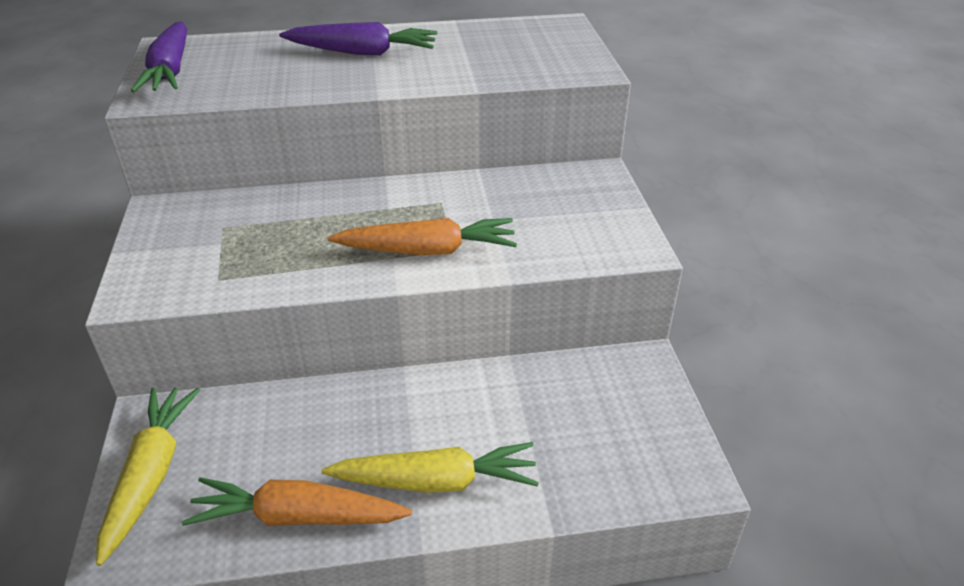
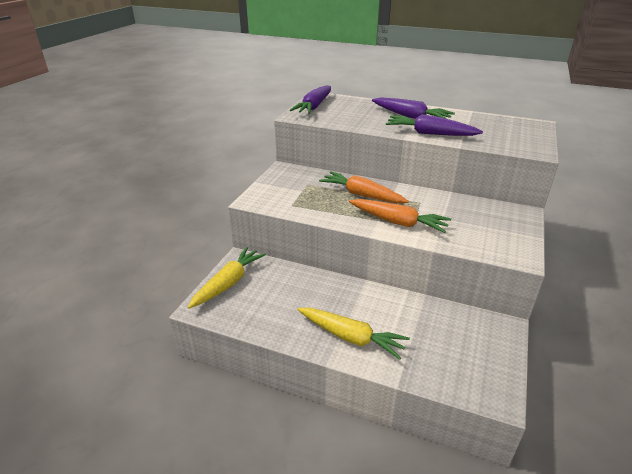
camera: 30 degrees right, 5 degrees down
orange carrot [182,477,412,526] -> orange carrot moved to [319,171,409,204]
none -> purple carrot [386,114,483,136]

